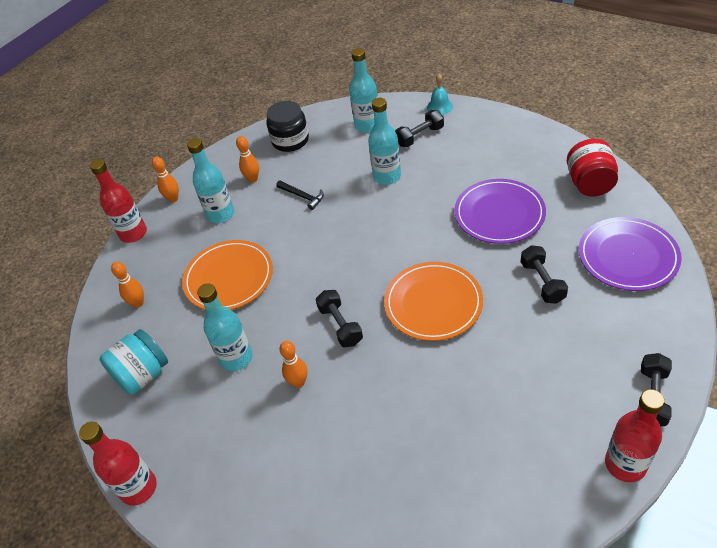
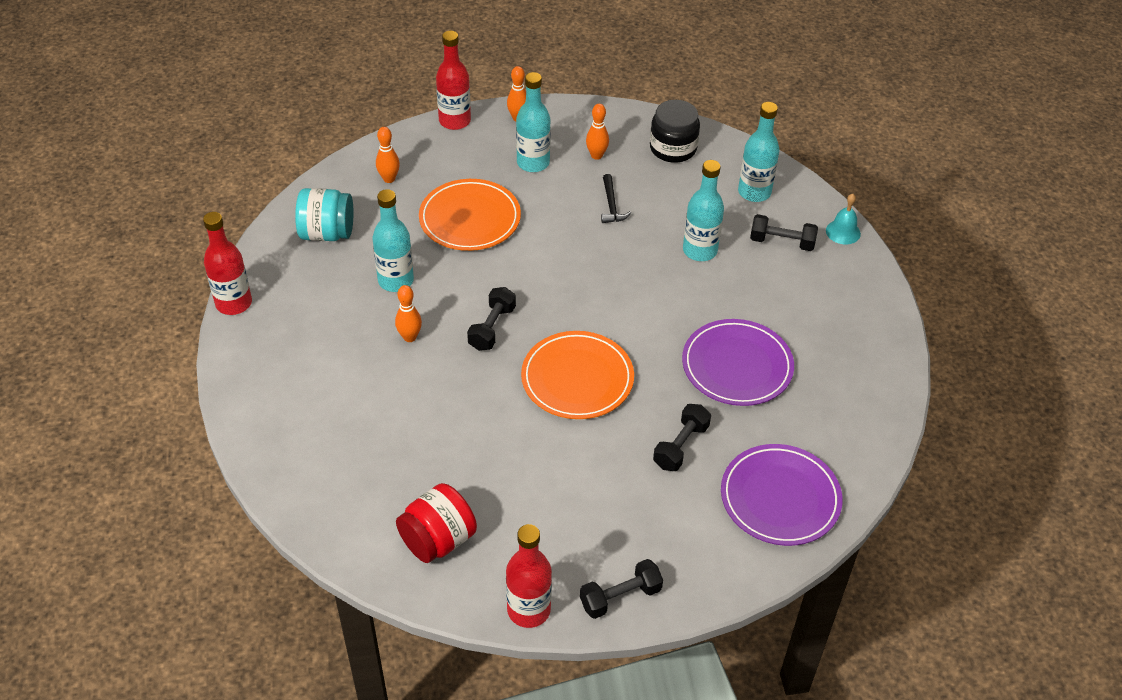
camera: 40 degrees right, 0 degrees up
red jar [567,139,618,197] -> red jar moved to [396,483,477,563]

